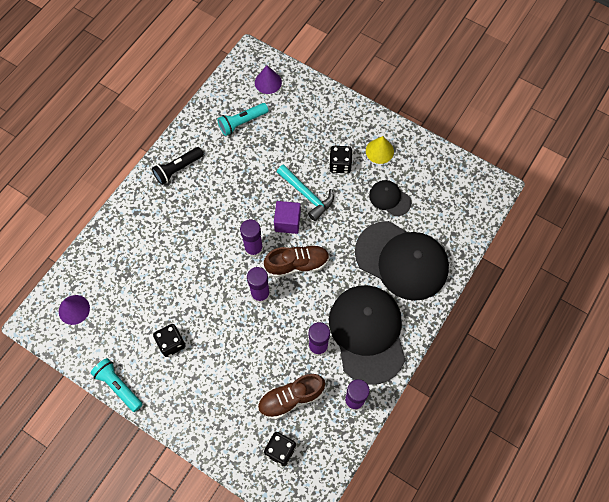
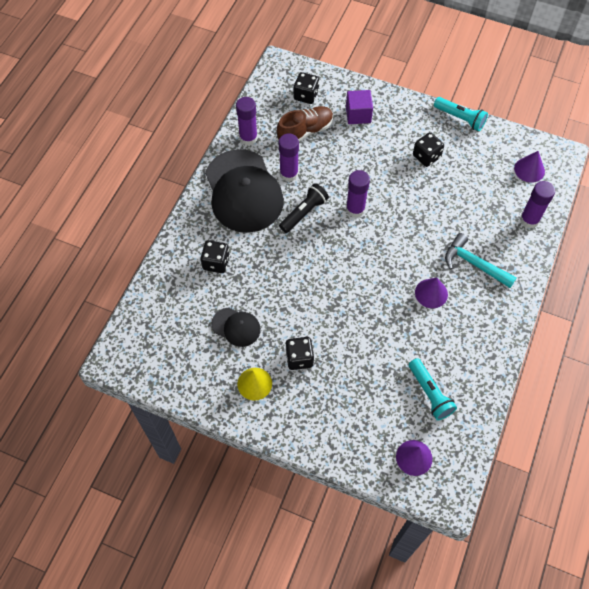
camera: 170 degrees right, 5 degrees down
black flashlight [152,147,204,185] -> black flashlight moved to [279,183,329,233]
turquoise flashlight [217,103,268,136] -> turquoise flashlight turned 105 degrees clockwise [409,358,457,420]
purple glue stick [240,219,263,258] -> purple glue stick moved to [520,181,555,229]
brown shoe [264,245,330,278] -> none
purple cube [274,201,301,234] -> purple cube moved to [346,90,373,124]
turquoise hammer [277,164,334,221] -> turquoise hammer moved to [445,233,517,288]
black cap [355,221,449,301] -> black dice [201,240,230,273]
none -> purple cone [415,278,448,308]

